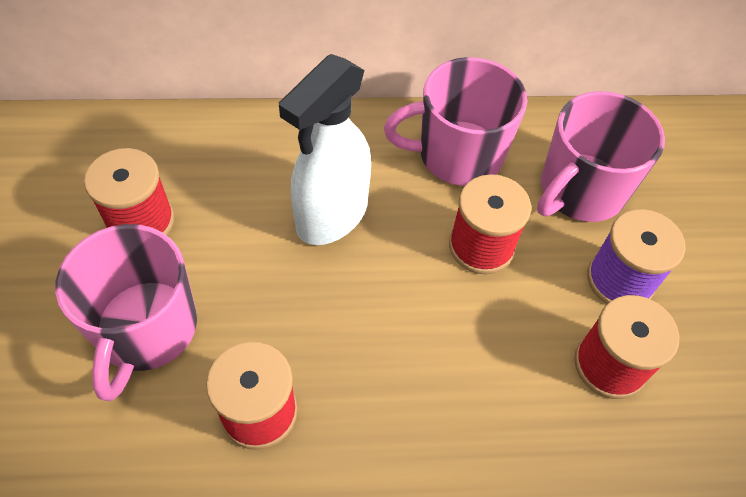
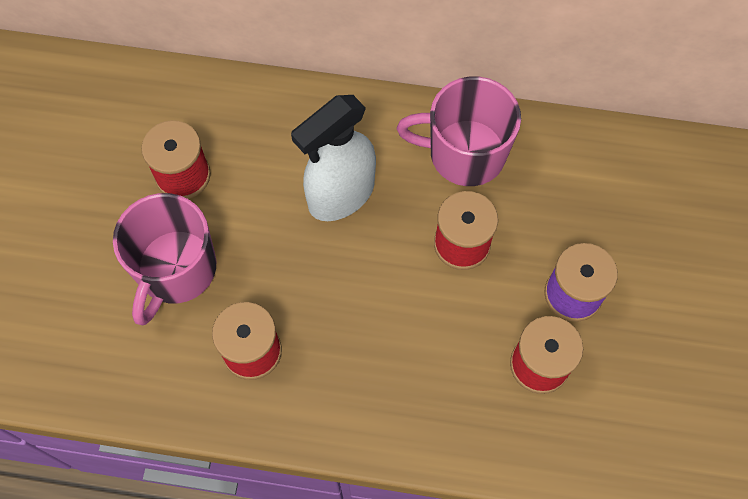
camera: 15 degrees right, 10 degrees up
pink mug [537,91,665,222] -> none

